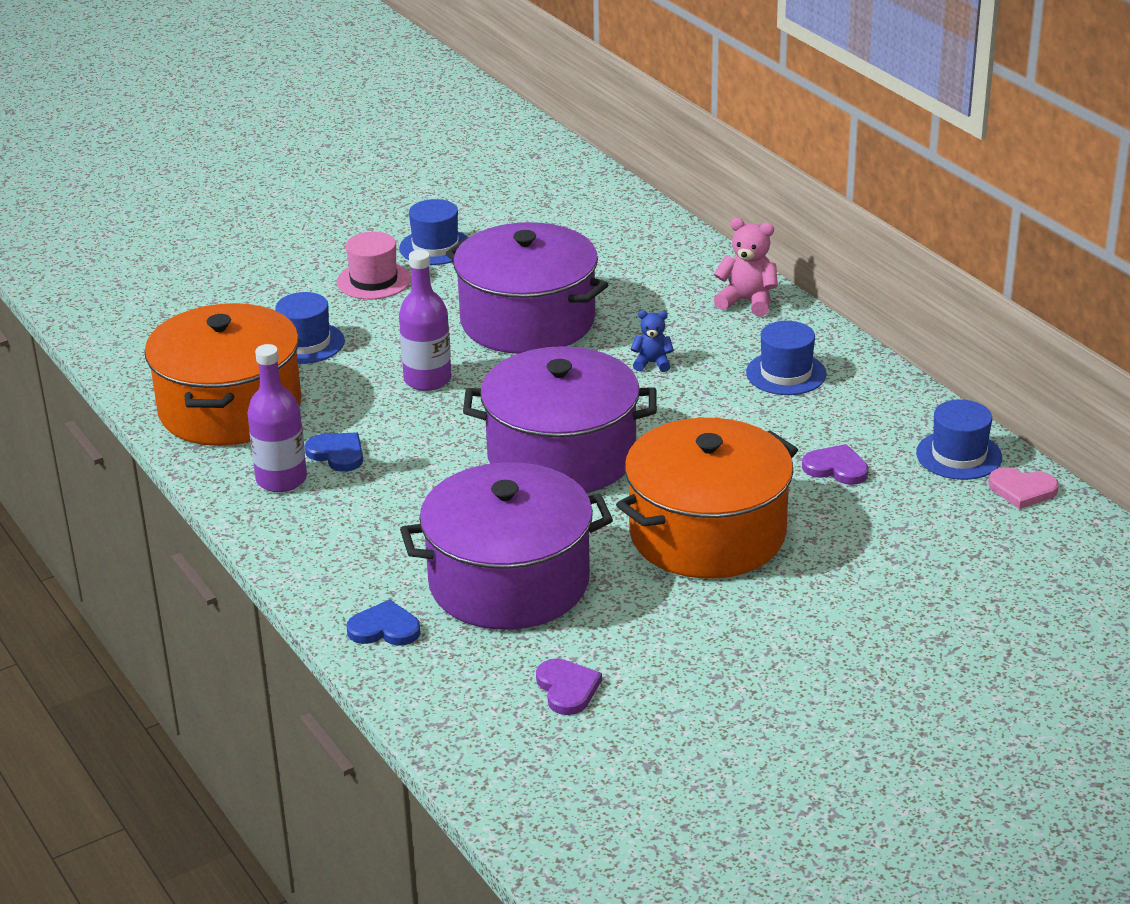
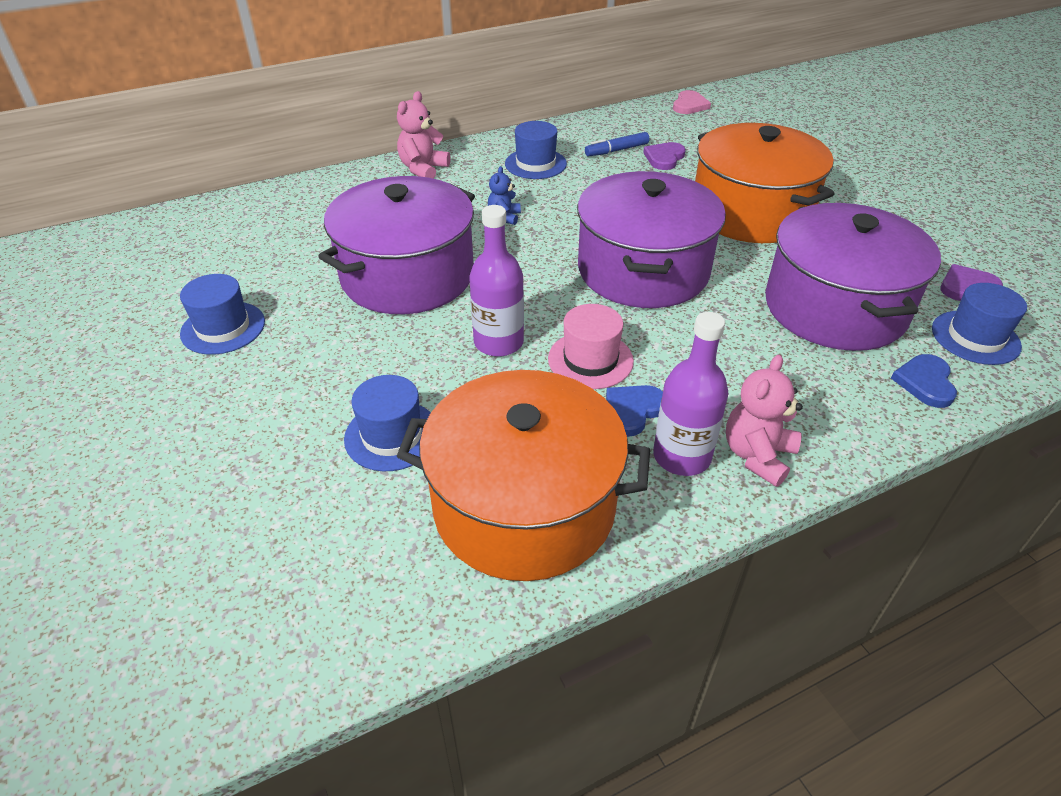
camera: 85 degrees left, 10 degrees up
pink hat [337,232,411,299] -> pink hat moved to [548,304,634,389]
blue hat [916,399,1002,480] -> blue hat moved to [932,283,1027,365]
none -> blue marker [585,132,649,157]
none -> pink teddy bear [726,355,803,487]

